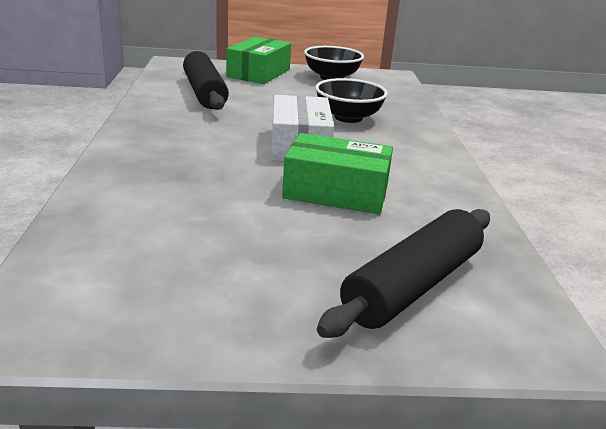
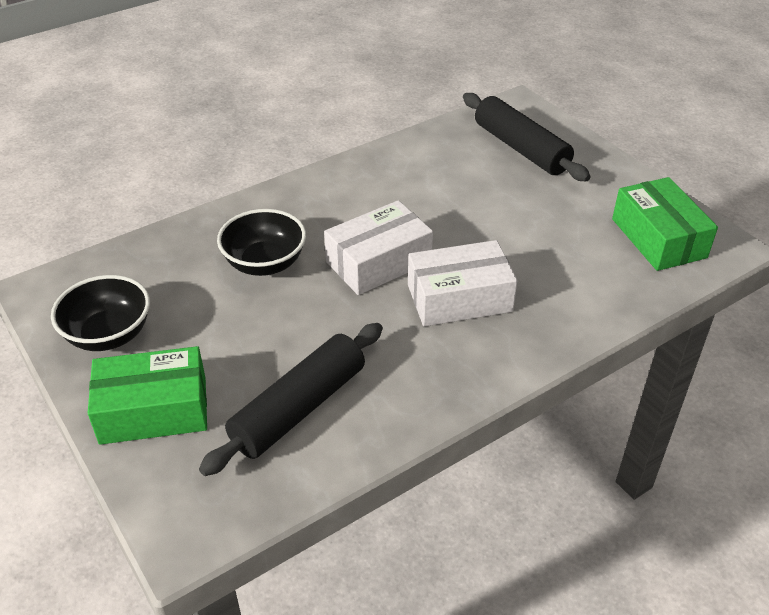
camera: 120 degrees left, 15 degrees up
green box [282,133,393,214] -> green box moved to [612,177,718,271]
black rolling pin [317,209,490,338] -> black rolling pin turned 45 degrees clockwise [463,93,591,181]
none -> white box [408,240,517,327]

